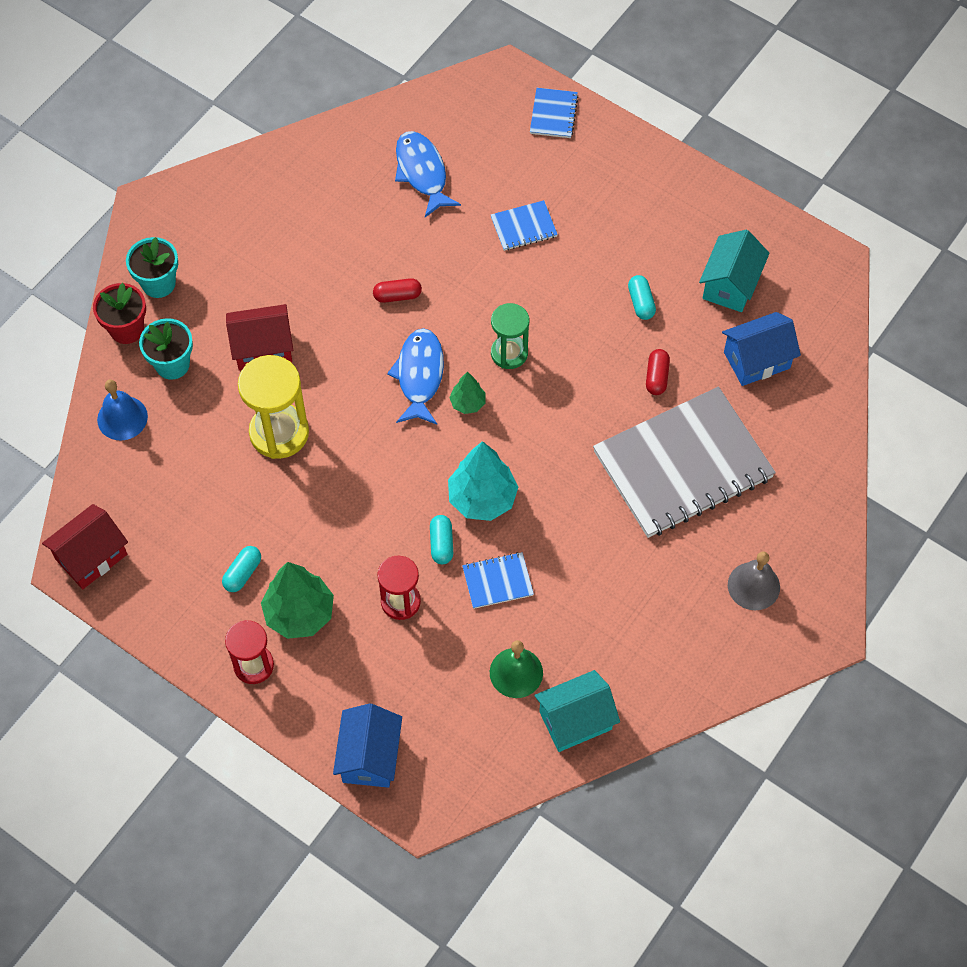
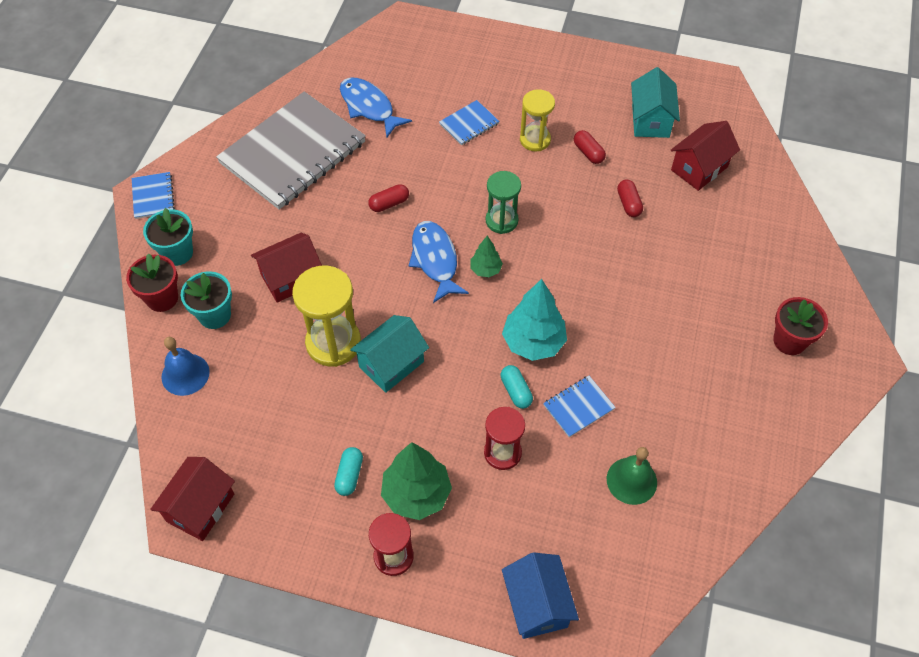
camera: 20 degrees left, 5 degrees down
blue notebook [530,88,579,138] -> blue notebook moved to [132,172,175,219]
turquoise house [534,670,620,752] -> turquoise house moved to [350,315,429,393]
grey notebook [593,387,776,538] -> grey notebook moved to [216,91,366,210]
turquoise capsule [628,275,656,320] -> red capsule [574,130,606,164]
blue house [722,312,801,386] -> red house [671,121,740,191]
grey bell [728,551,780,610] -> red flower pot [773,297,828,355]
none -> yellow hourglass [520,89,555,151]

